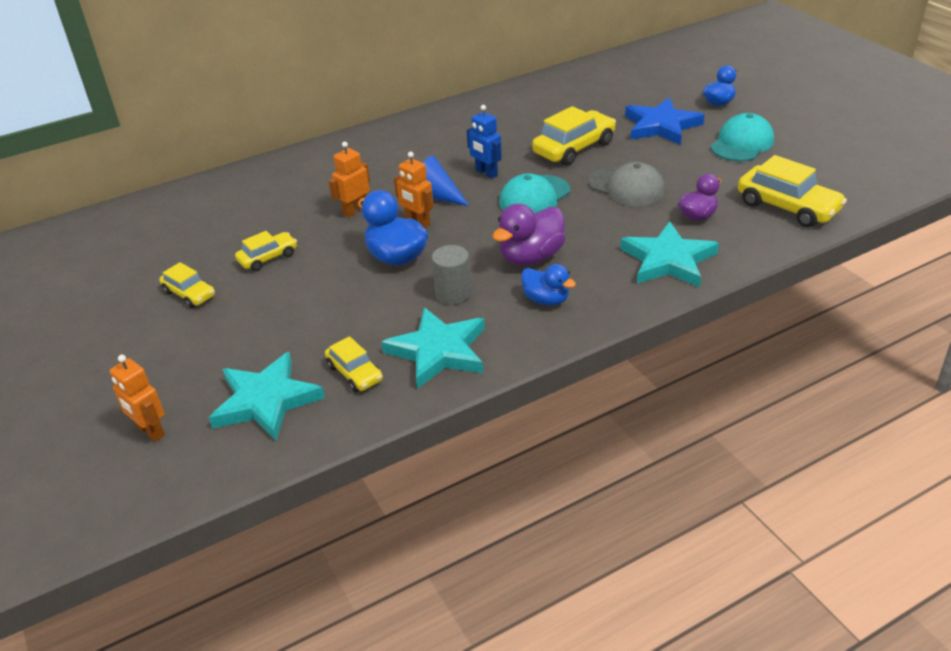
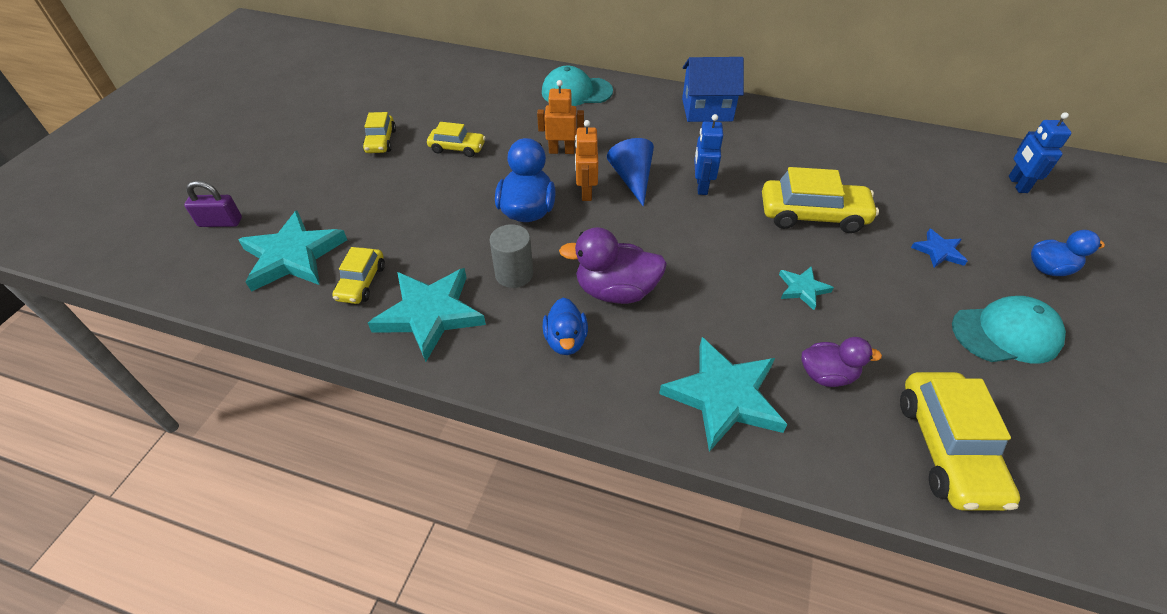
camera: 45 degrees right, 10 degrees up
orange robot [110,355,165,442] -> purple padlock [184,181,242,227]
turquoise cap [499,173,570,213] -> turquoise cap moved to [542,66,613,106]
grey cap [588,162,665,206] -> turquoise star [779,266,834,310]
blue star [625,98,705,145] -> blue star [911,228,967,268], size x0.50
none -> blue house [682,57,744,122]
none -> blue robot [1009,112,1072,193]

